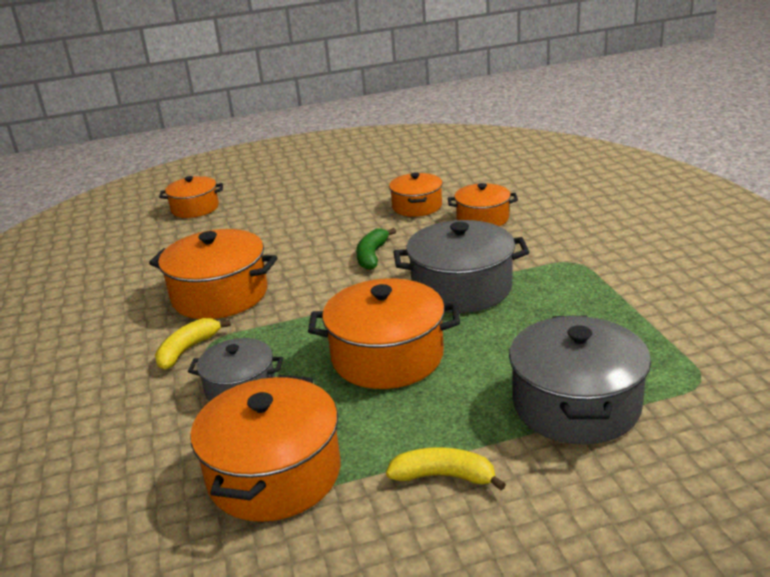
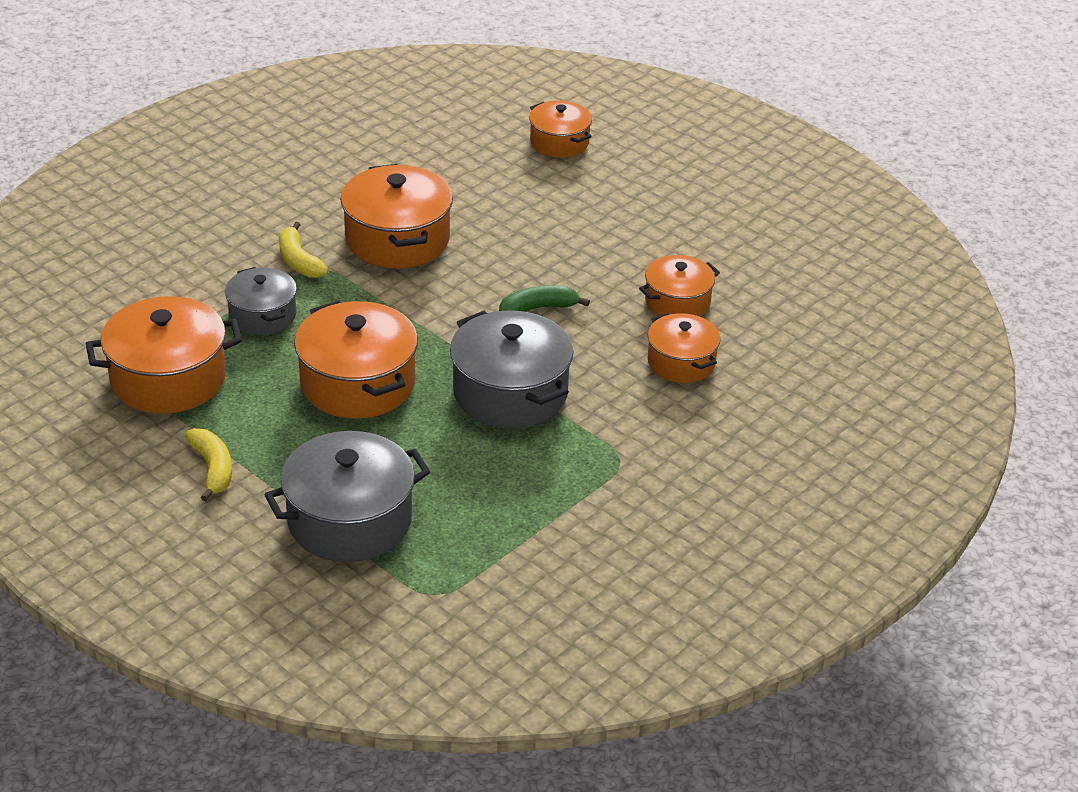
camera: 55 degrees right, 10 degrees up
yellow banana [155,318,231,370] -> yellow banana turned 120 degrees counterclockwise [279,222,329,278]

